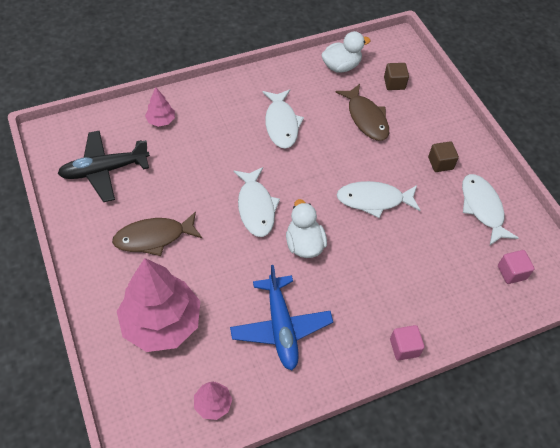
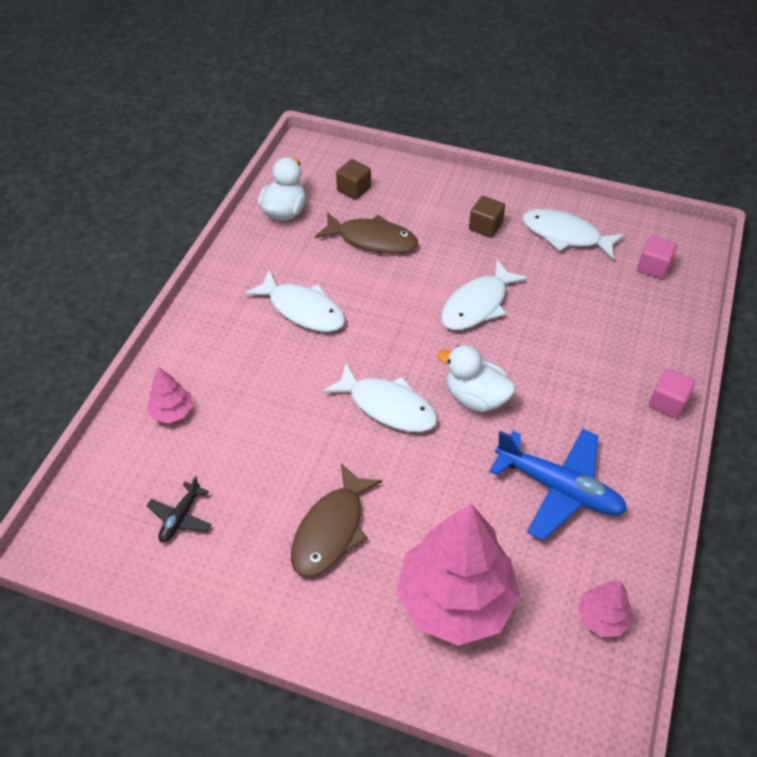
camera: 45 degrees left, 5 degrees down
black plane [58,131,150,202] -> black plane [147,476,212,542], size x0.50

